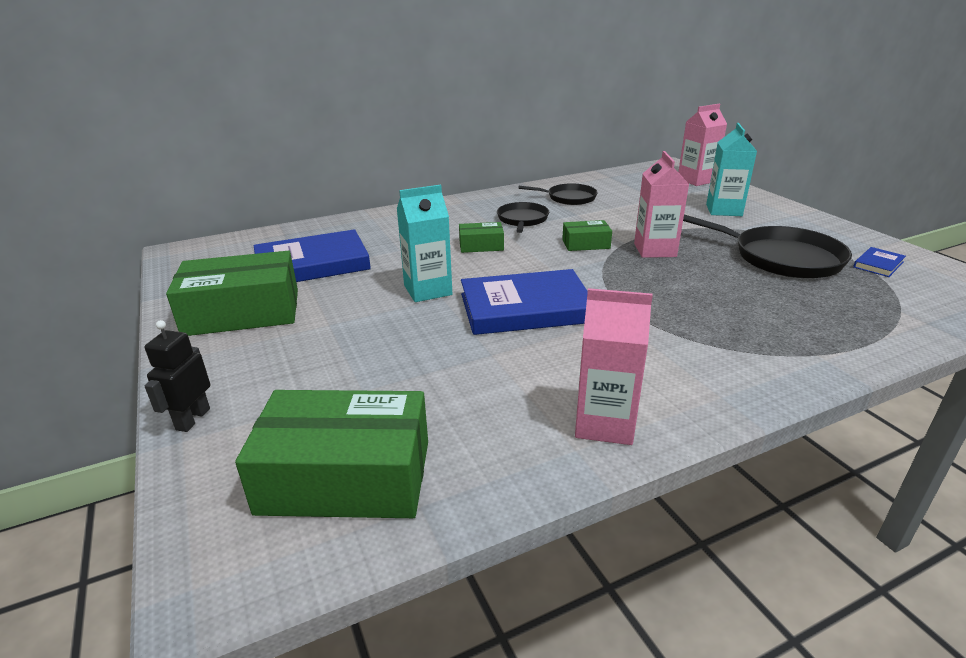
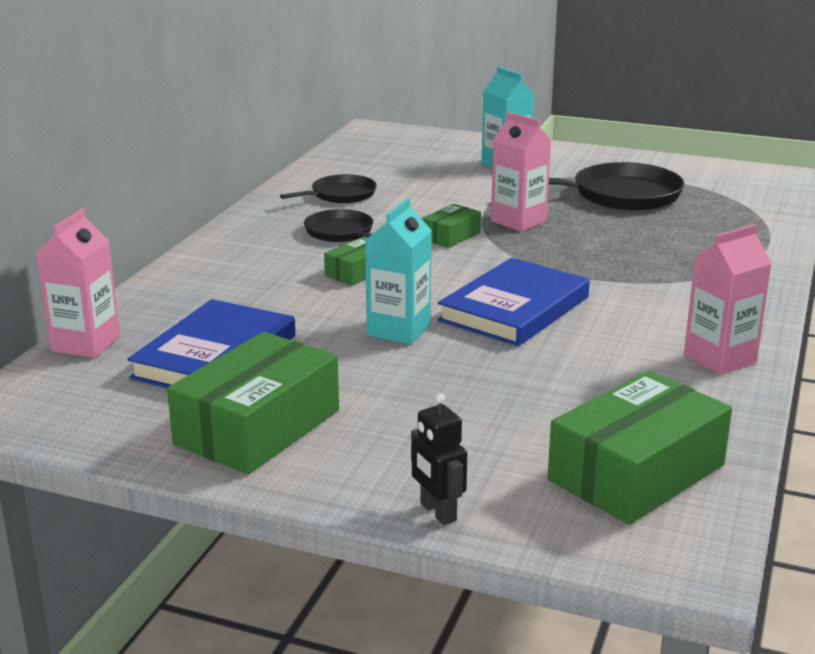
camera: 45 degrees left, 5 degrees down
pink carton [678,104,727,186] -> pink carton moved to [36,209,120,358]
blue book [853,247,906,277] -> none

